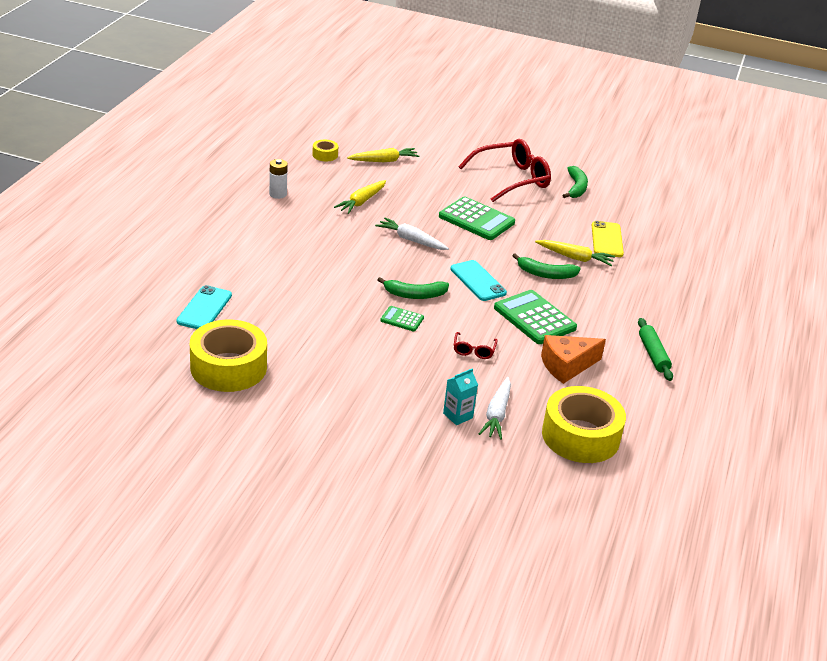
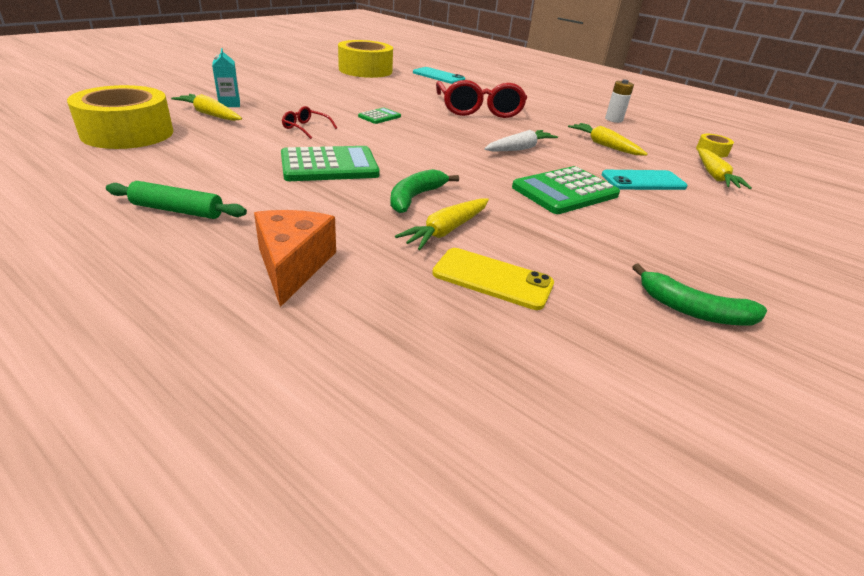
camera: 110 degrees right, 0 degrees up
green banana [377,277,449,299] -> none
turquoise phone [450,260,507,301] -> turquoise phone moved to [602,170,687,190]
red glasses [458,139,551,202] -> red glasses moved to [436,80,527,118]
white carrot [479,377,511,440] -> yellow carrot [171,94,242,121]
orange cheese [541,335,606,384] -> orange cheese moved to [254,210,336,307]

